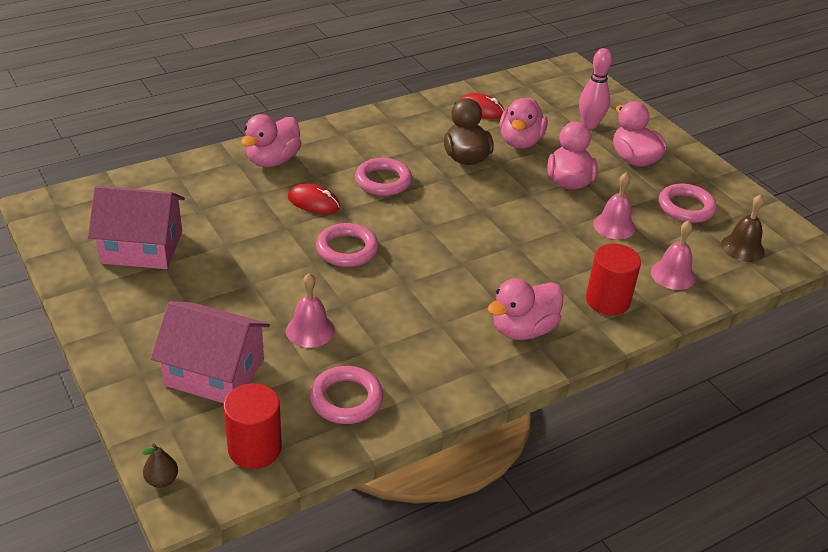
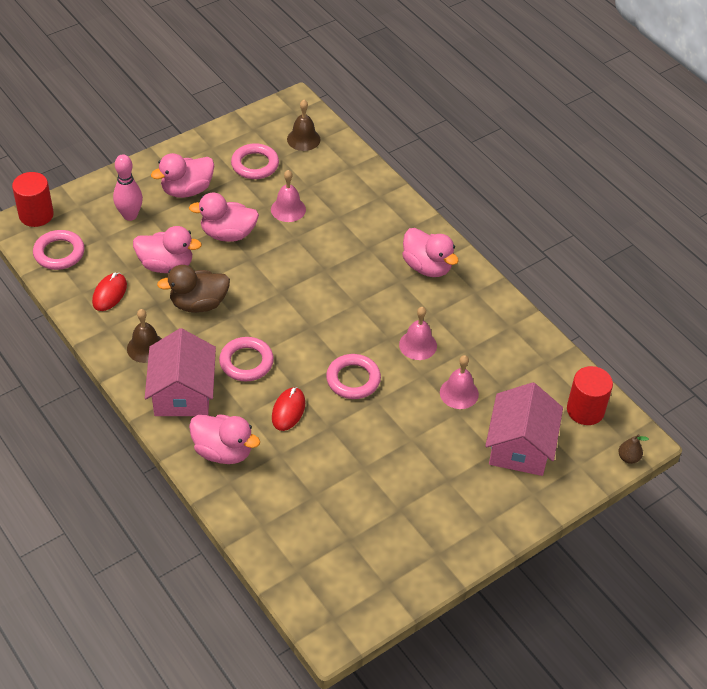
camera: 95 degrees left, 10 degrees up
pink house [88,186,185,269] -> pink house moved to [145,328,216,416]
pink ring [310,366,383,424] -> pink ring moved to [33,230,85,270]
red cylinder [586,244,641,315] -> red cylinder moved to [12,172,54,227]
pink bell [651,221,696,290] -> pink bell moved to [399,307,437,360]
none -> brown bell [127,309,162,363]

